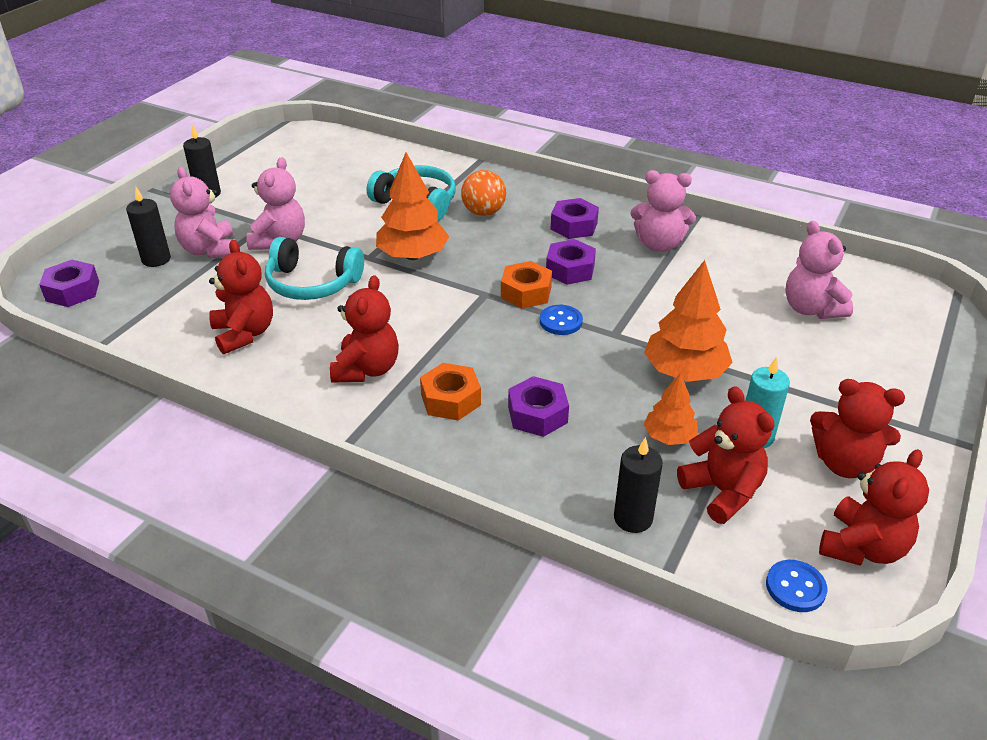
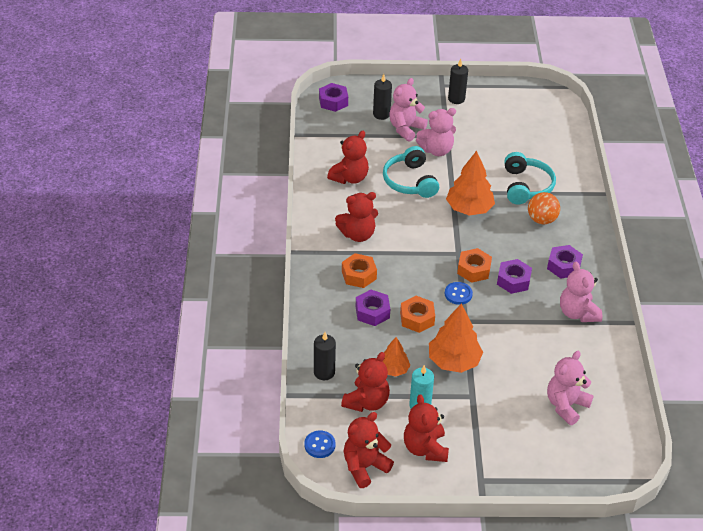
camera: 60 degrees right, 5 degrees up
red teddy bear [819,449,929,566] -> red teddy bear turned 135 degrees clockwise [344,412,394,488]
none -> orange nut [400,296,435,333]

